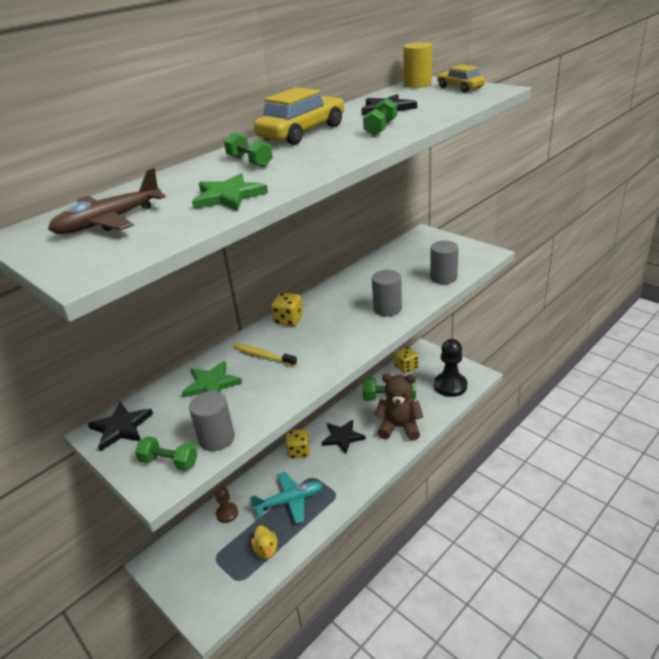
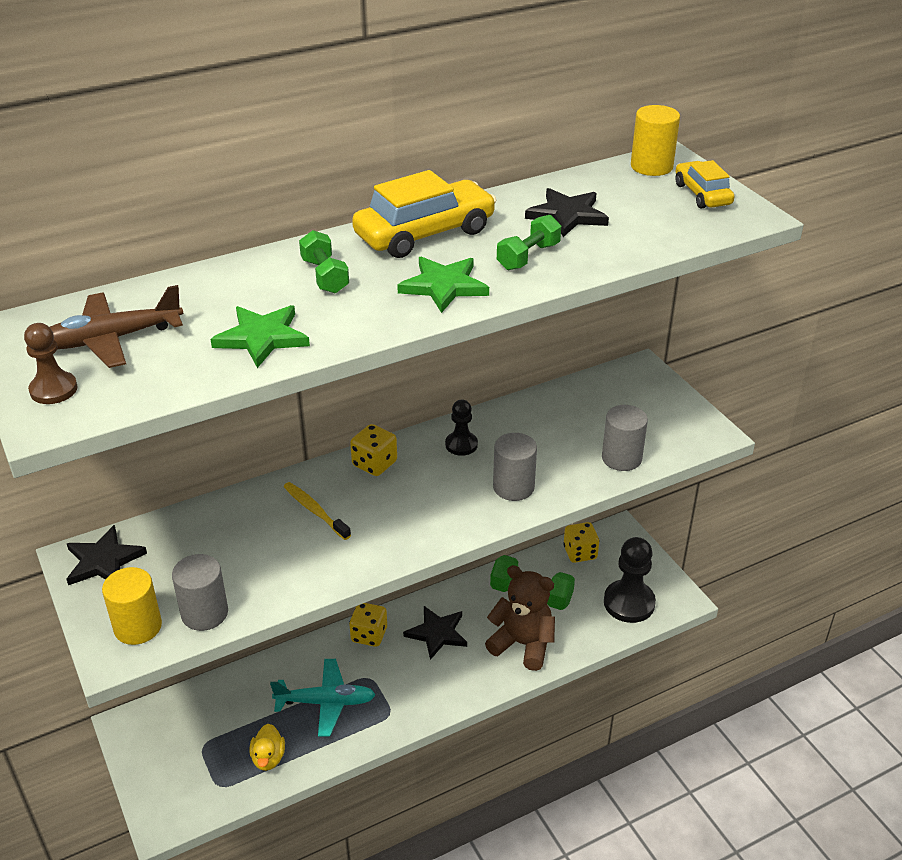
camera: 15 degrees right, 5 degrees up
green dumbbell [135,436,197,471] -> yellow cylinder [102,567,162,645]
green star [182,361,242,397] -> green star moved to [397,257,489,313]
brown pawn [215,486,238,523] -> brown pawn moved to [24,323,78,404]
none -> black pawn [445,400,478,456]

